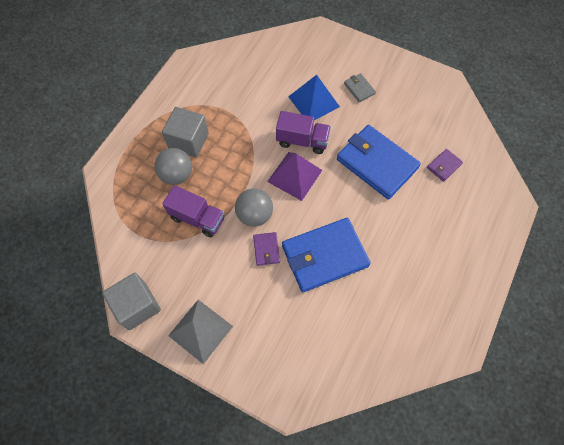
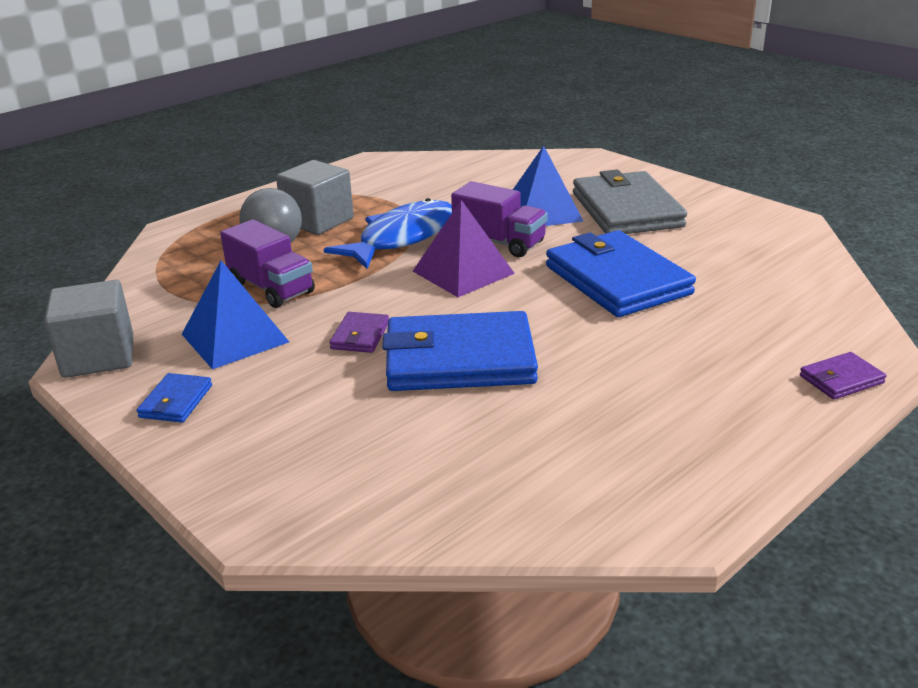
camera: 20 degrees right, 35 degrees down
grey pyramid [168,300,233,364] -> blue wallet [137,373,212,423]
grey ball [235,188,273,227] -> none
grey wallet [344,73,376,102] -> grey wallet [573,170,687,234], size x2.28
purple wallet [427,149,463,182] -> purple wallet moved to [800,352,886,400]
none -> blue pyramid [182,261,289,369]
none -> blue fish [324,198,452,269]

